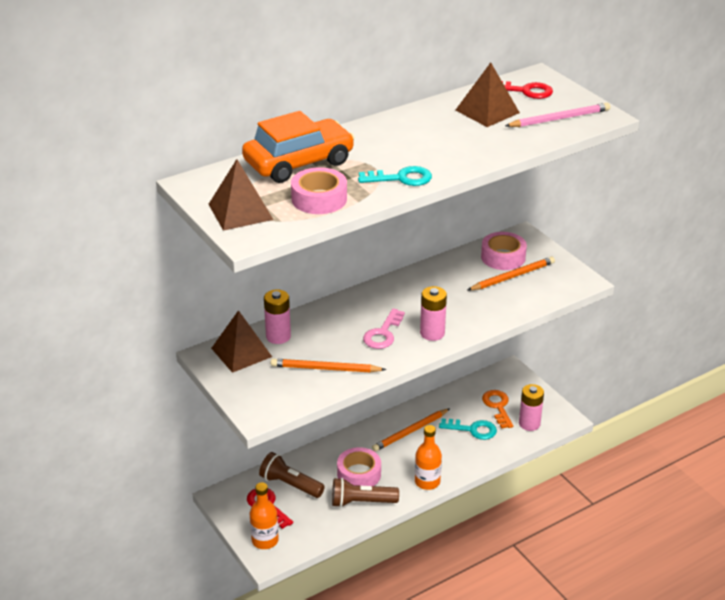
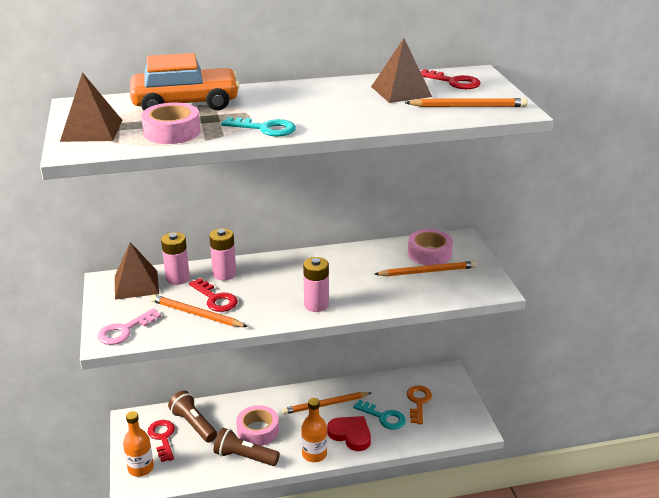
camera: 20 degrees right, 5 degrees down
pink key [363,308,405,349] -> pink key moved to [97,308,161,345]
pink pencil [505,103,610,127] -> orange pencil [405,98,528,107]
pink battery [519,384,544,431] -> pink battery moved to [209,228,236,281]
none -> red key [189,278,238,312]
none -> red heart [327,416,371,451]

